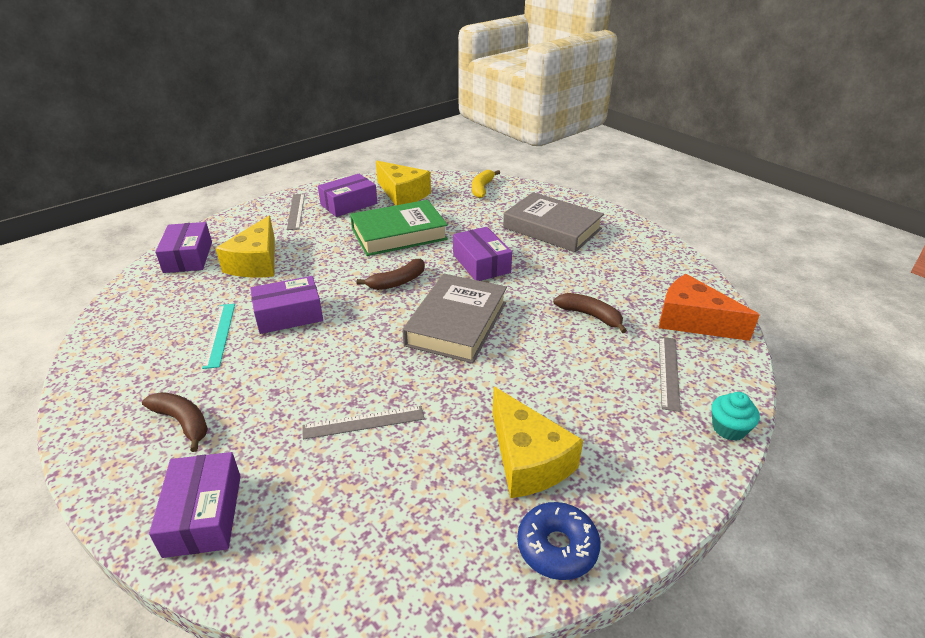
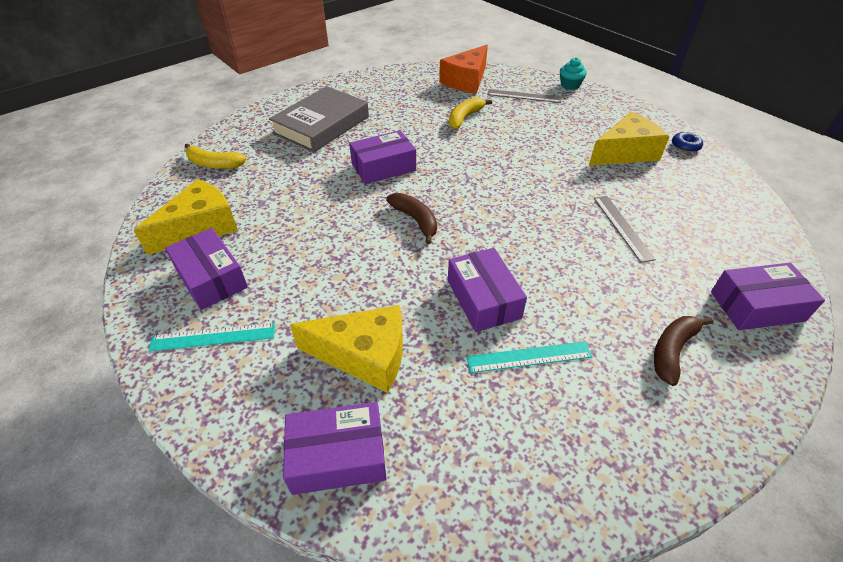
camera: 90 degrees left, 10 degrees up
grey ruler [287,194,305,230] -> turquoise ruler [148,323,275,352]
green book [350,200,448,256] -> none
grey book [402,274,507,363] -> none
blue donut [517,502,600,580] -> blue donut [672,131,703,153], size x0.63
brown banana [553,293,627,333] -> yellow banana [449,97,492,129]

